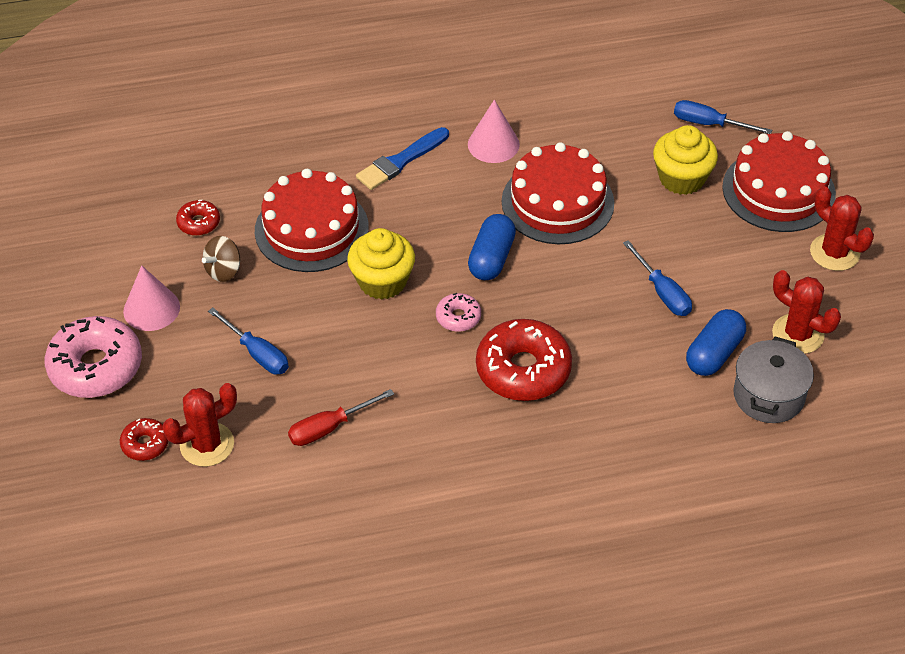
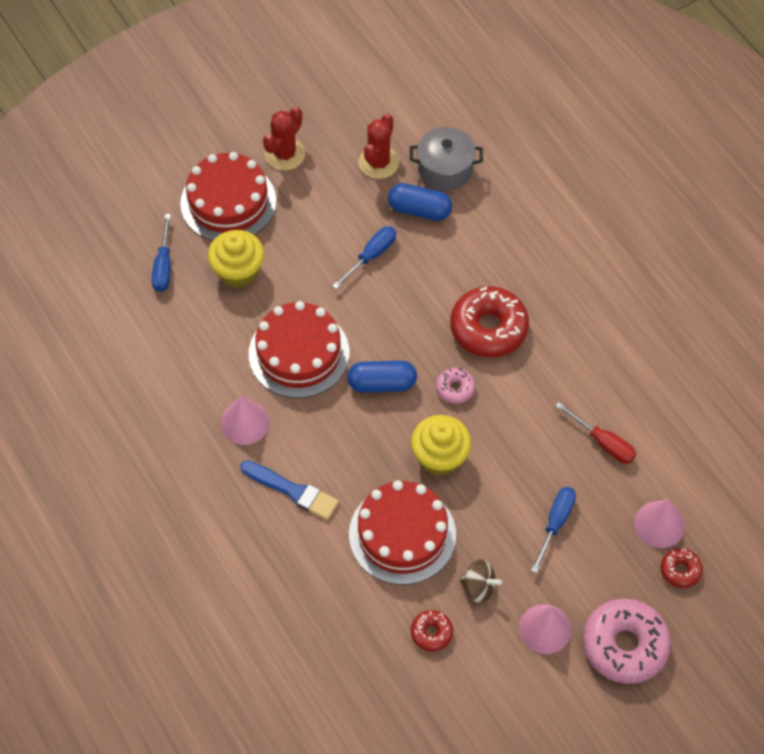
camera: 110 degrees left, 10 degrees up
red cactus [162,383,237,467] -> pink cone [634,499,685,548]

